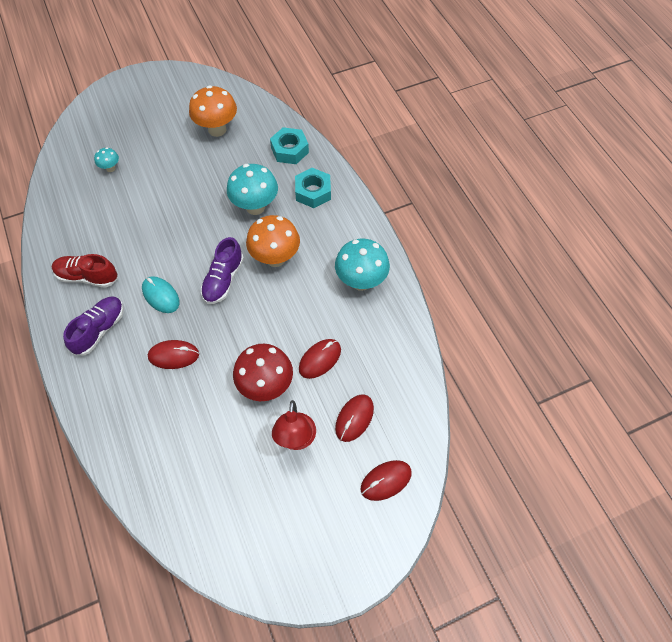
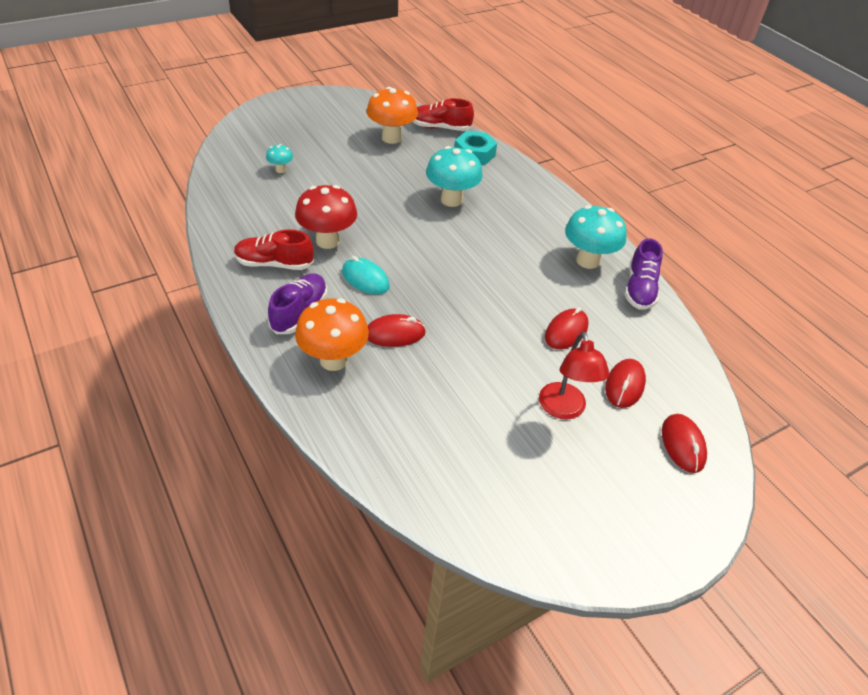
camera: 10 degrees left, 15 degrees down
purple shoe [201,237,244,304] -> purple shoe moved to [625,238,663,310]
red mushroom [233,344,293,401] -> red mushroom moved to [295,185,357,249]
orange mushroom [246,215,300,267] -> orange mushroom moved to [295,298,369,371]
turquoise nut [295,168,331,208] -> none
red mouse [361,460,412,501] -> red mouse turned 60 degrees counterclockwise [662,414,707,473]
none -> red shoe [412,98,474,131]

